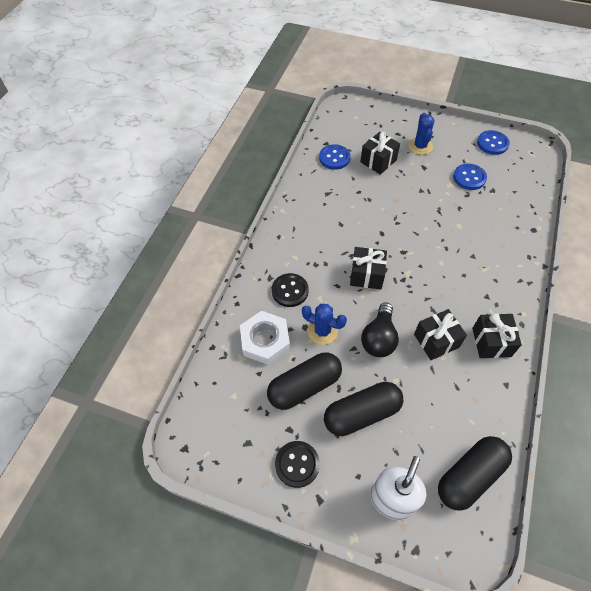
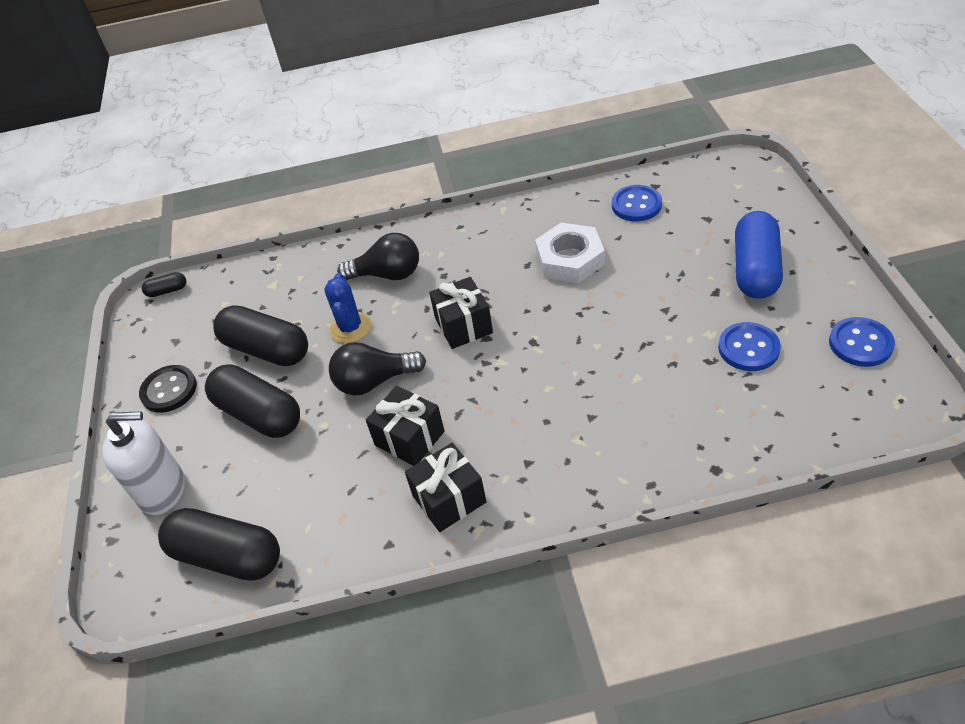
camera: 65 degrees right, 10 degrees down
white nut [240,311,290,365] -> white nut moved to [535,223,605,283]
black button [272,273,309,307] -> black light bulb [337,233,419,280]
black gift [360,132,400,175] -> none
blue cactus [408,113,434,155] -> blue capsule [735,211,783,299]
none -> black capsule [142,272,186,297]

